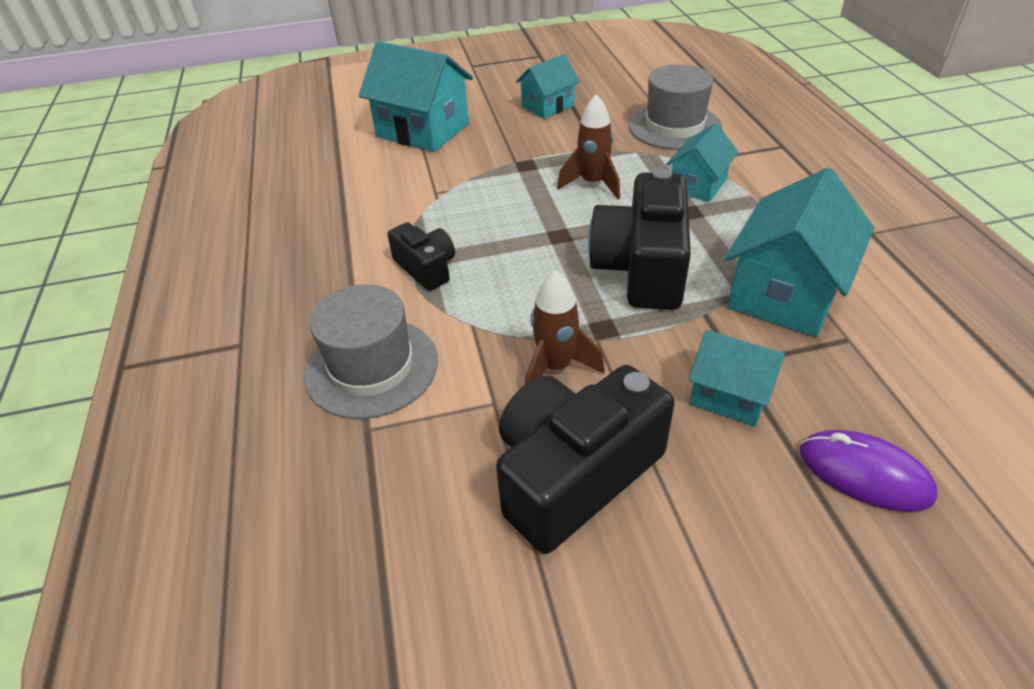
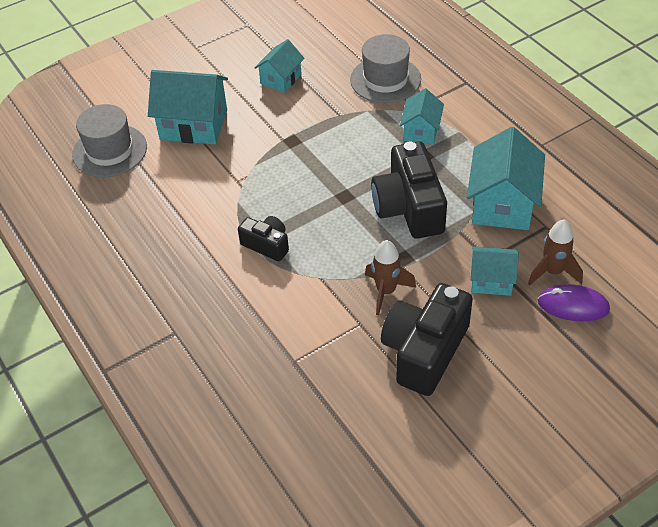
camera: 20 degrees left, 5 degrees up
grey hat [304,284,438,419] -> grey hat moved to [72,104,147,177]
brown rocket [557,94,620,199] -> brown rocket moved to [528,220,583,286]

